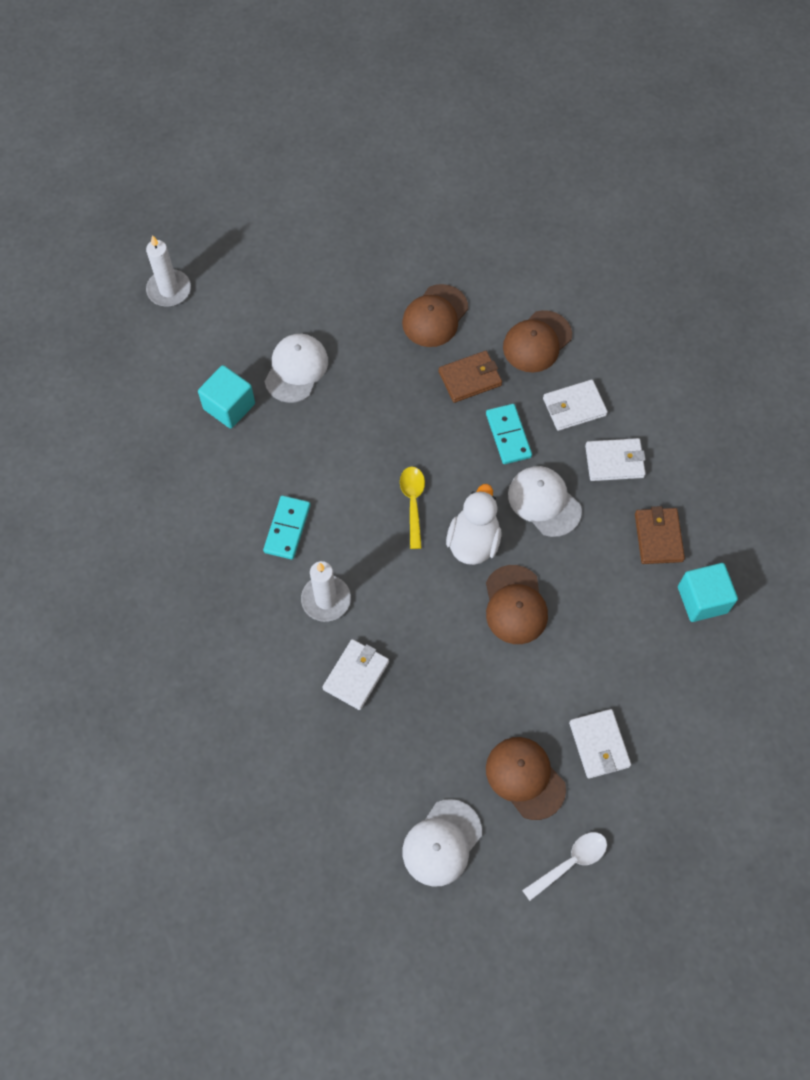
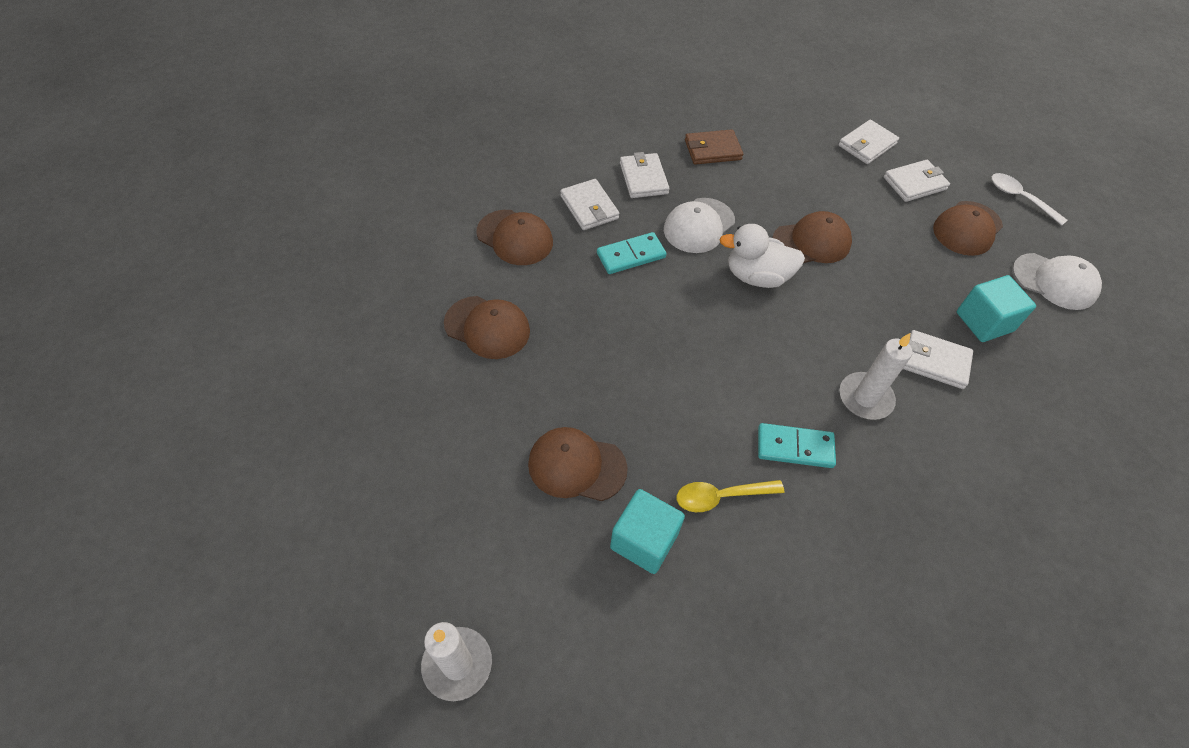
camera: 100 degrees left, 10 degrees down
white cap [264,334,328,403] -> brown cap [528,427,628,501]
yellow spoon [400,467,425,549] -> yellow spoon moved to [677,480,784,512]
brown wallet [439,351,502,403] -> none
turquoise cube [678,563,738,622] -> turquoise cube moved to [957,275,1036,342]
none -> white wallet [838,120,899,164]

